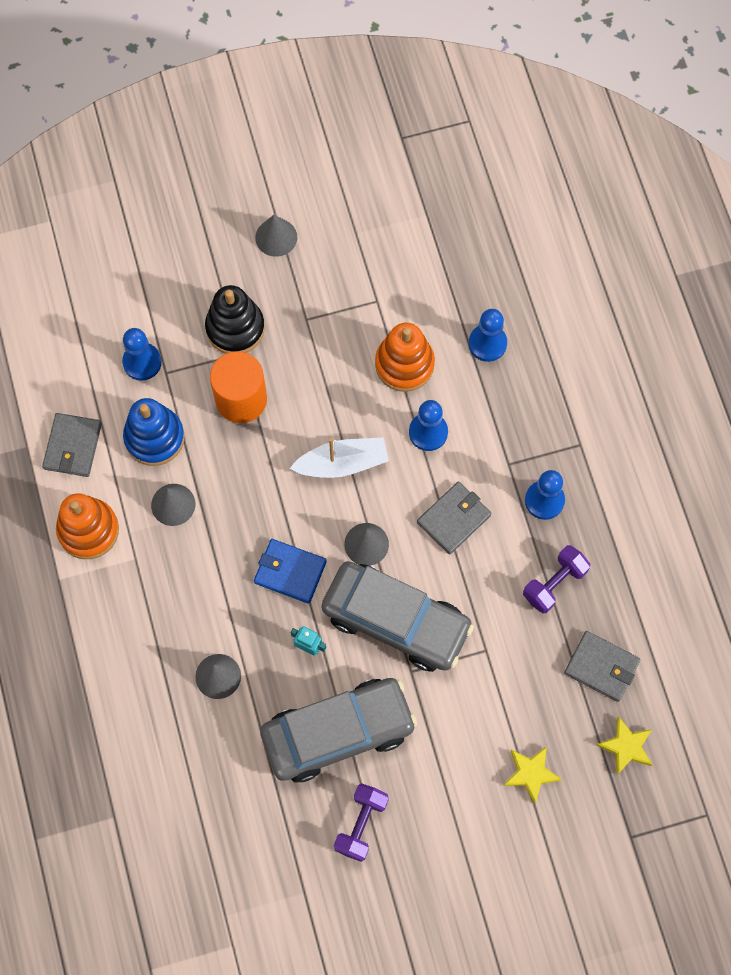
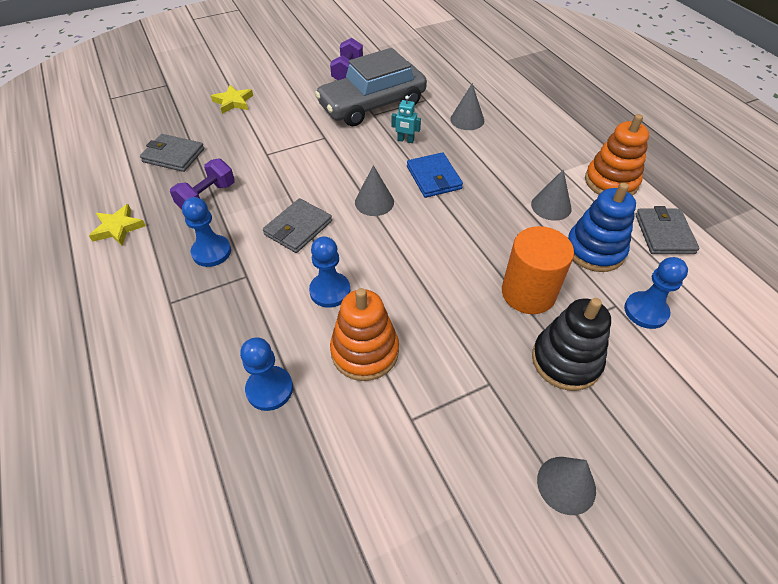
camera: 170 degrees right, 20 degrees down
blue wallet [254,539,327,604] -> blue wallet turned 60 degrees clockwise [407,152,463,198]
white boat [289,437,389,478] -> none
grey car [321,561,474,672] -> none
yellow star [596,716,652,775] -> yellow star moved to [89,204,146,246]

